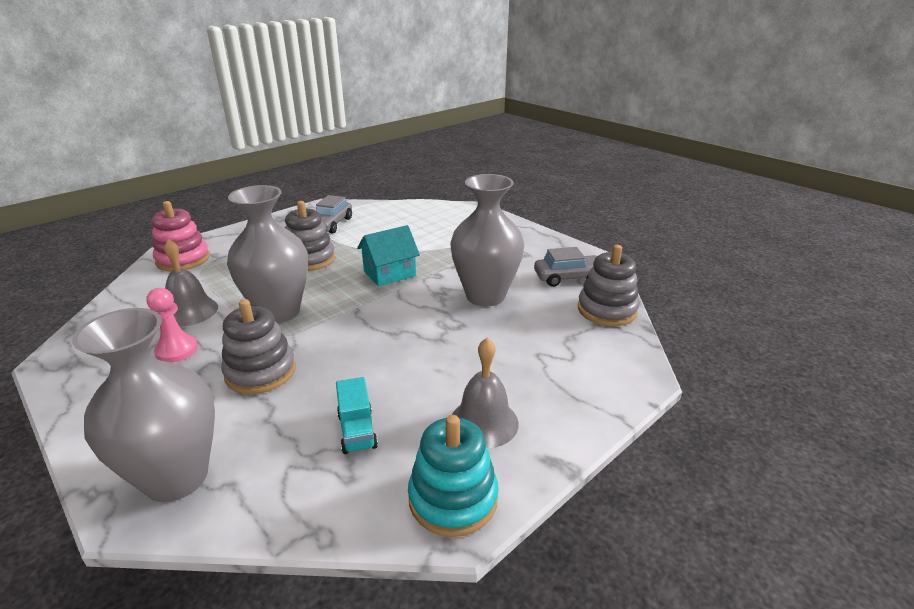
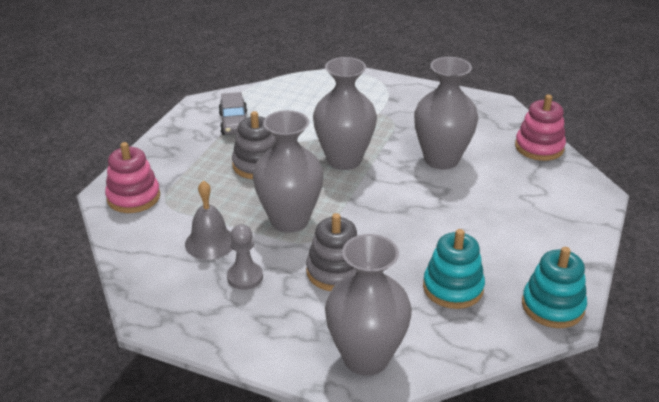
camera: 25 degrees left, 5 degrees up
pink pawn [146,288,198,363] -> grey pawn [227,224,263,290]
turquoise truck [336,377,378,454] -> turquoise stacking toy [423,229,485,309]
turquoise house [357,225,420,286] -> grey vase [313,57,377,170]
grey bell [452,338,519,448] -> none
grey car [534,247,597,287] -> none
grey stacking toy [578,245,639,326] -> pink stacking toy [515,94,566,161]

